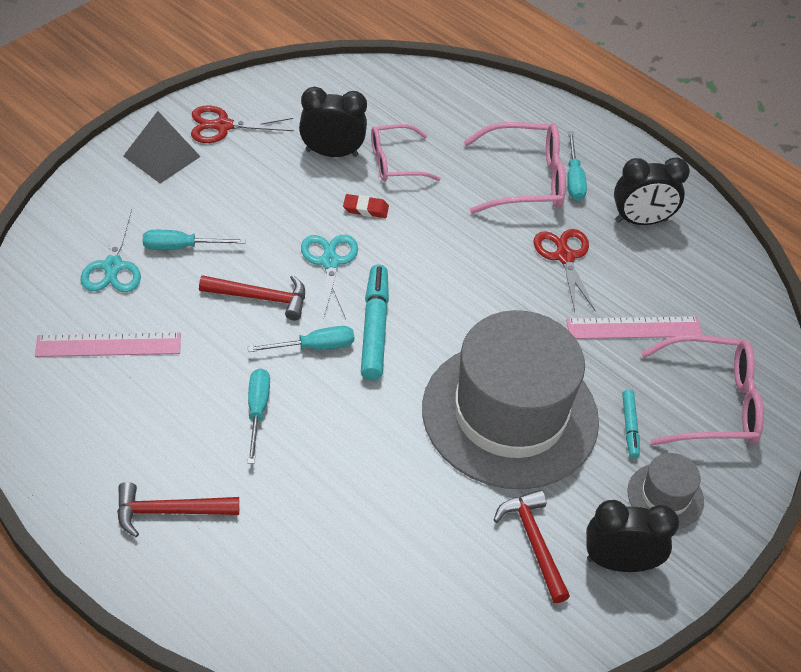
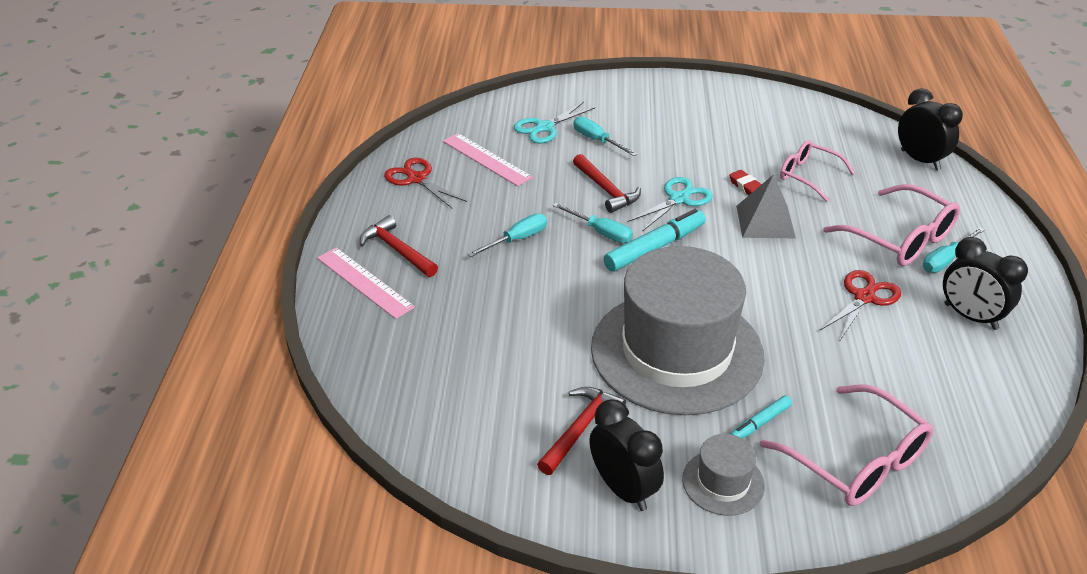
camera: 55 degrees right, 10 degrees down
grey pyramid [123,111,201,183] -> grey pyramid moved to [736,174,796,238]
red scissors [191,106,294,143] -> red scissors moved to [384,158,467,208]
black clock [299,87,367,157] -> black clock moved to [898,88,963,170]
pink ruler [566,316,703,339] -> pink ruler moved to [317,247,415,319]

